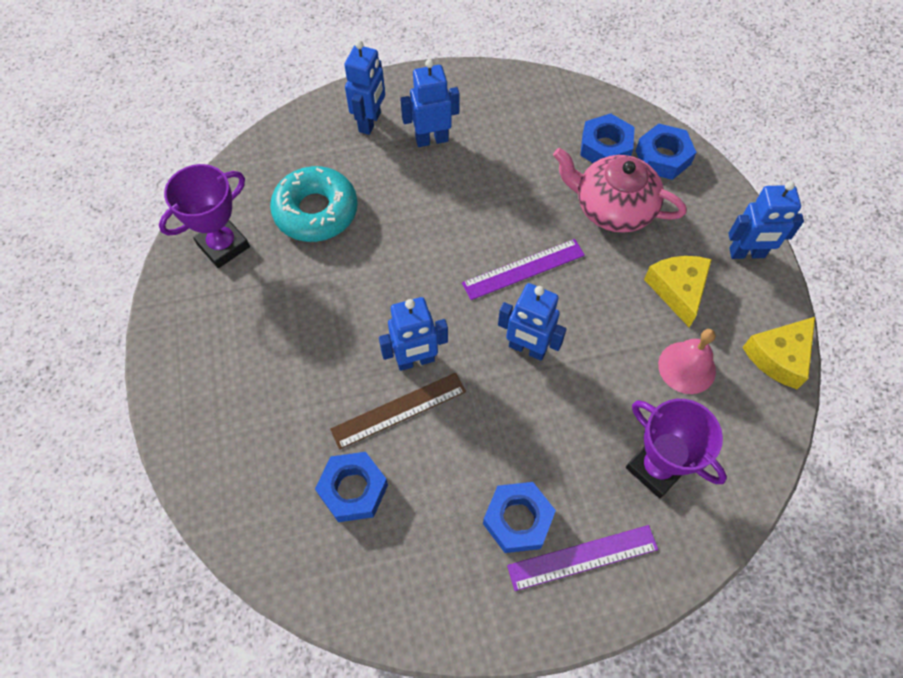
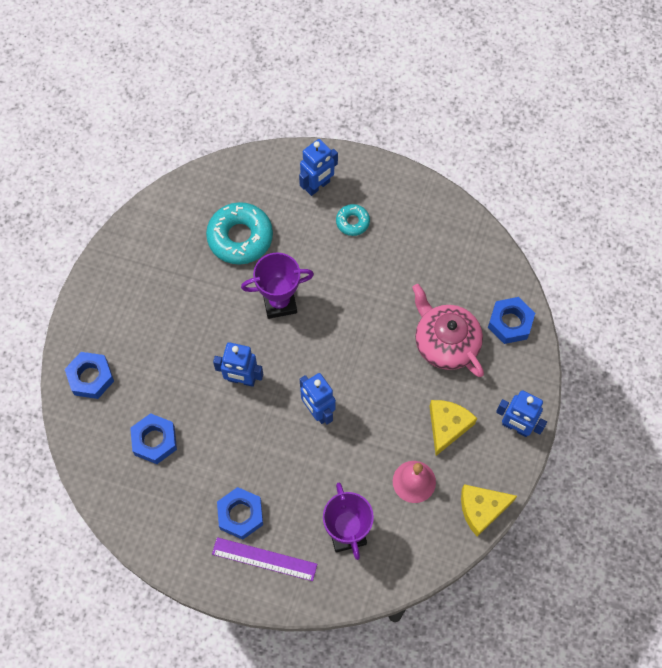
camera: 30 degrees right, 5 degrees up
purple trophy [159,164,250,268] -> purple trophy moved to [241,252,314,319]
brown ruler [330,373,466,450] -> none
blue robot [400,59,460,147] -> turquoise donut [336,204,370,236]
purple ruler [462,239,585,300] -> none
blue nut [580,113,635,163] -> blue nut moved to [65,352,114,399]

